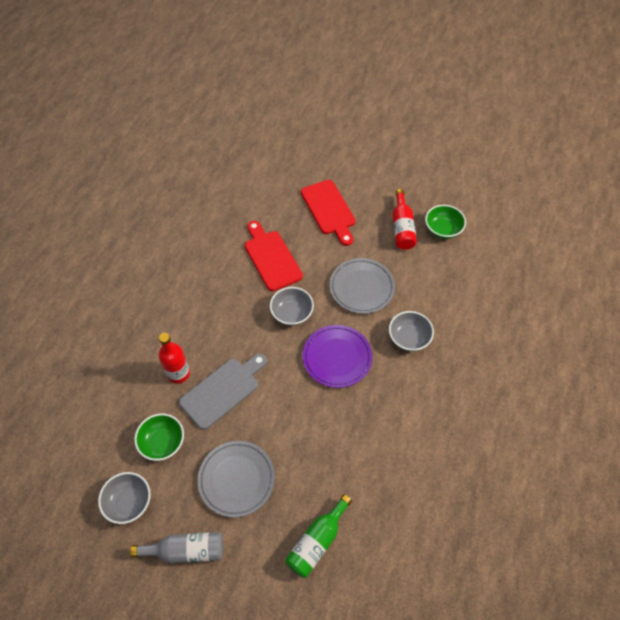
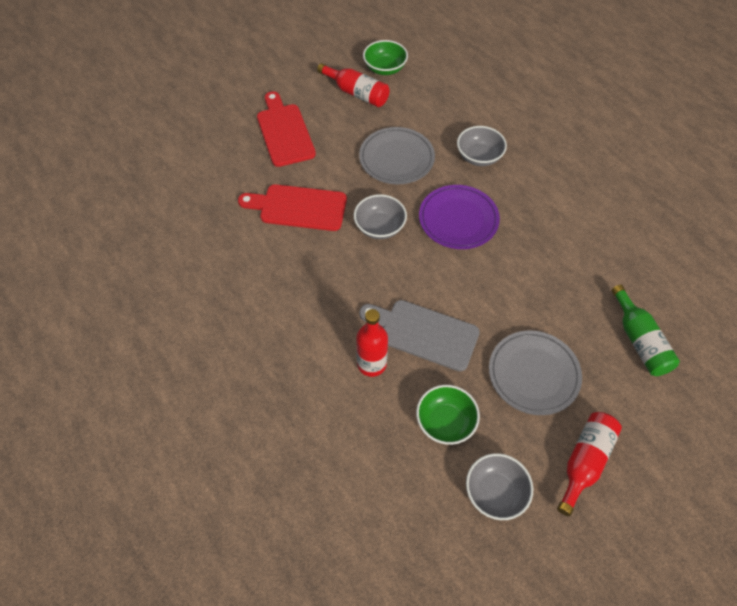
camera: 55 degrees left, 0 degrees up
grey bottle [130,532,223,563] -> red bottle [557,412,622,516]
grey cutting board [179,353,267,430] -> grey cutting board turned 60 degrees counterclockwise [359,300,480,371]
red cutting board [301,180,355,246] -> red cutting board turned 120 degrees counterclockwise [257,91,316,167]

